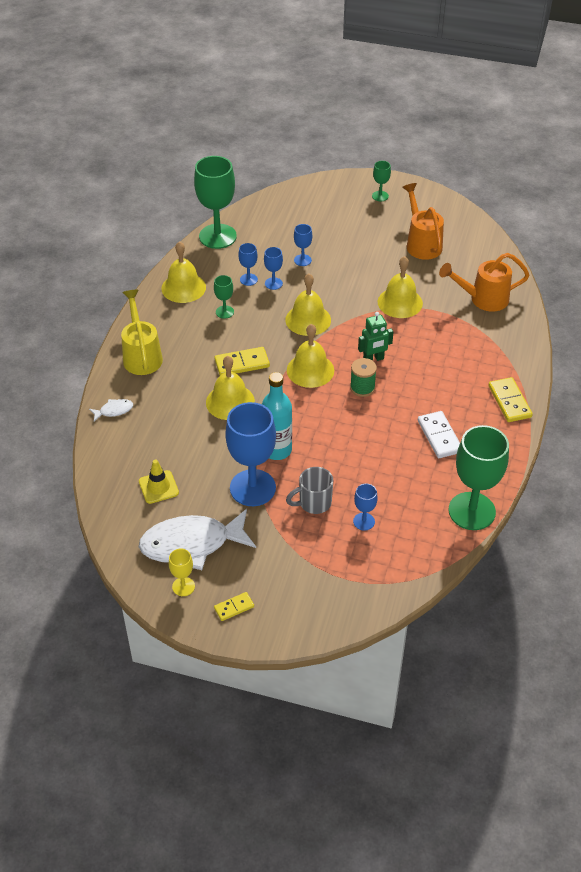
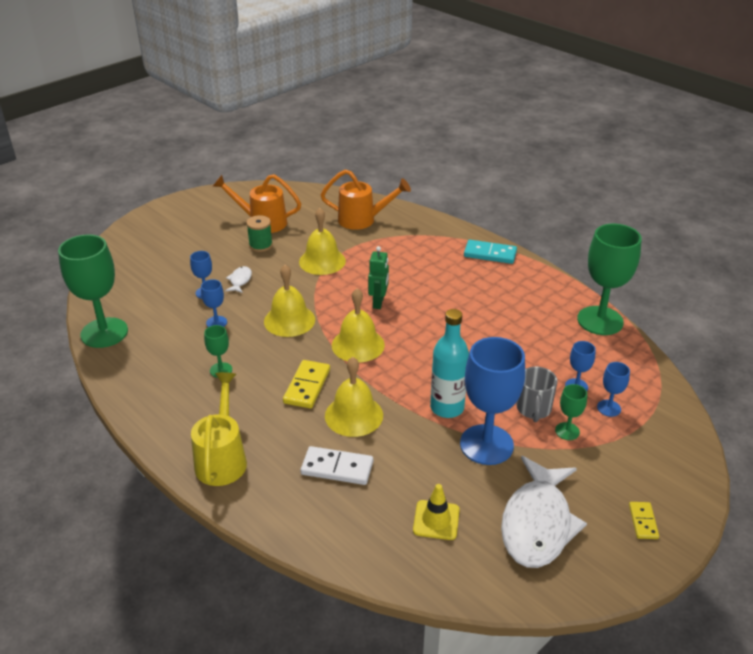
camera: 60 degrees left, 10 degrees down
white fish [89,399,133,422] -> white fish moved to [225,266,252,293]
yellow watering can [121,290,163,375] -> yellow watering can turned 75 degrees clockwise [191,372,247,486]
yellow bell [161,241,206,303] -> none
yellow goblet [169,549,195,596] -> none
blue goblet [239,243,258,286] -> blue goblet moved to [597,362,630,417]
green spool [350,358,377,397] -> green spool moved to [246,215,273,252]
green goblet [372,161,391,201] -> green goblet moved to [555,384,587,440]
white domino [418,411,460,458] -> white domino moved to [300,446,373,485]
orange watering can [439,253,529,312] -> orange watering can turned 105 degrees counterclockwise [321,169,411,230]
yellow domino [488,377,533,422] -> turquoise domino [464,240,517,264]

